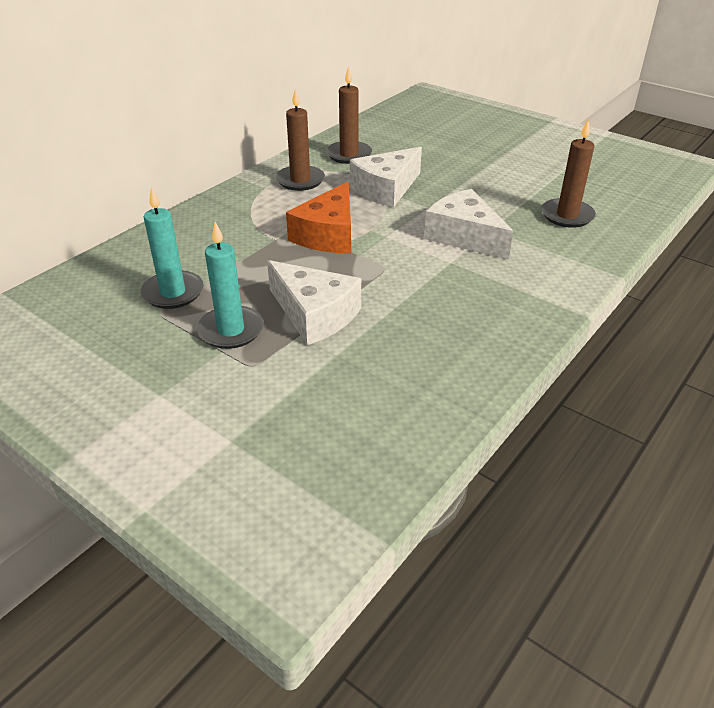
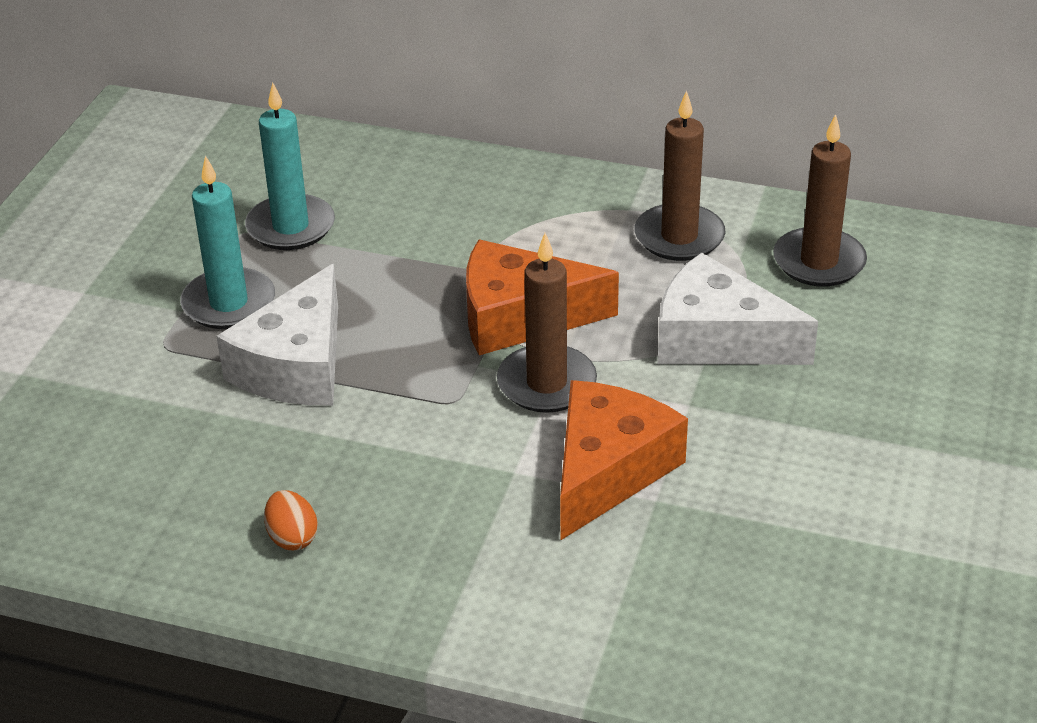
camera: 70 degrees right, 0 degrees up
white cheese [424,189,513,260] -> orange cheese [560,380,688,541]
brown candle [541,119,596,228] -> brown candle moved to [497,233,597,413]
none -> orange egg [264,490,318,550]

